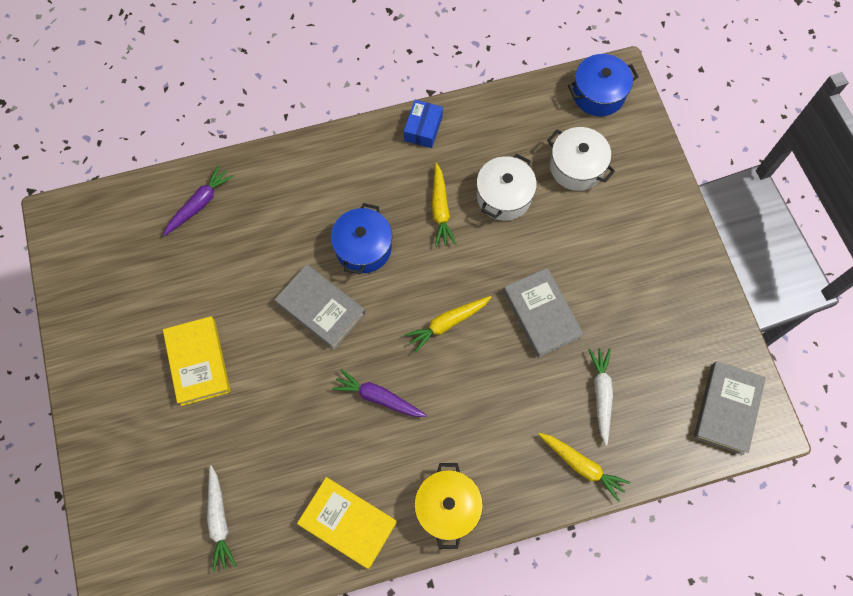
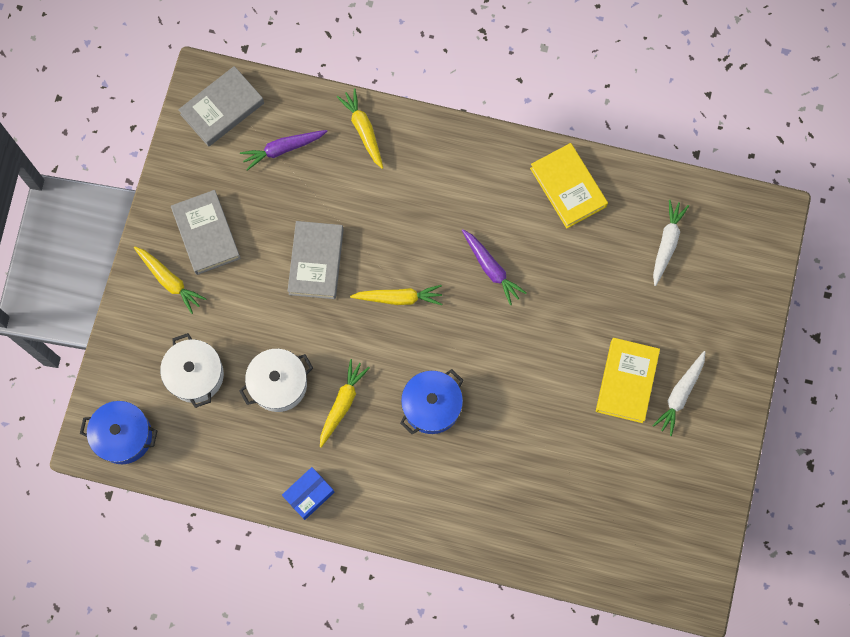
camera: 150 degrees left, 5 degrees up
purple carrot [163,165,234,236] -> purple carrot moved to [240,130,327,171]
grey book [274,264,366,350] -> grey book moved to [171,190,241,275]
yellow pot [414,463,483,549] -> none
white carrot [588,348,613,446] -> white carrot moved to [652,351,706,436]
none -> yellow carrot [134,247,206,314]

